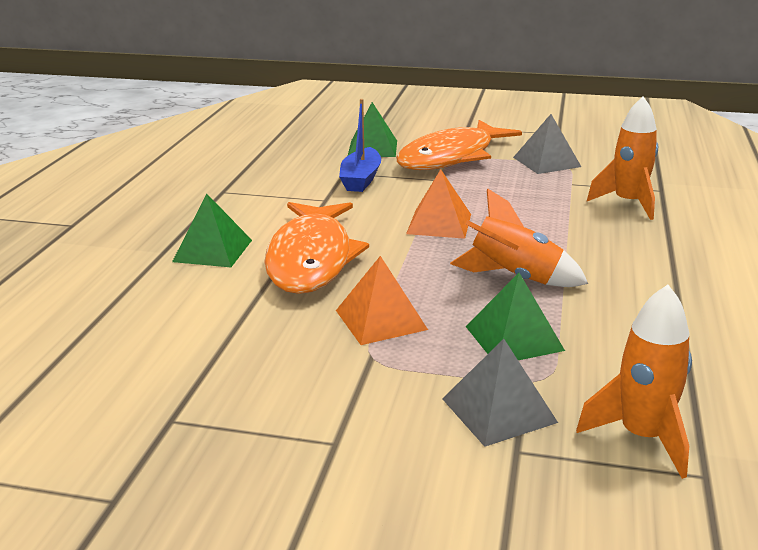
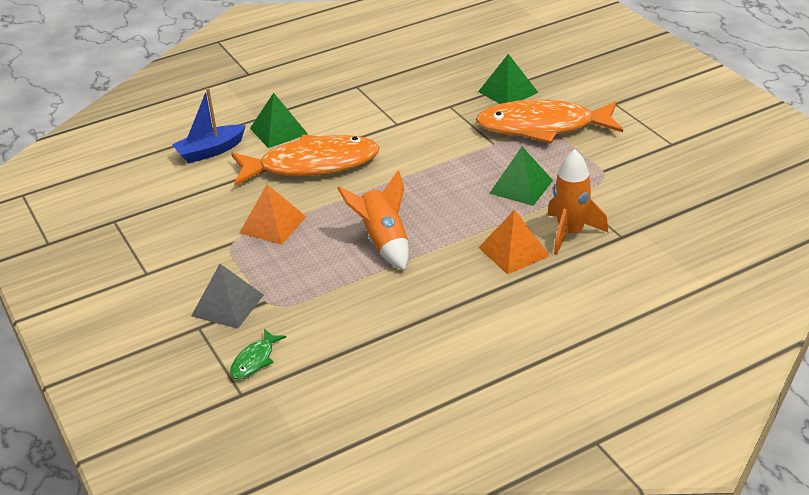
camera: 50 degrees right, 10 degrees up
orange fish [265,202,369,294] -> orange fish turned 150 degrees counterclockwise [231,134,380,186]
blue boat [339,99,381,192] -> blue boat moved to [172,88,246,163]
orange pyramid [406,169,471,239] -> orange pyramid moved to [478,210,550,275]
green pyramid [466,273,565,360] -> green pyramid moved to [489,147,553,206]
grey pyramid [513,114,581,174] -> none
orange rocket [576,285,692,479] -> green fish [230,329,286,380]

